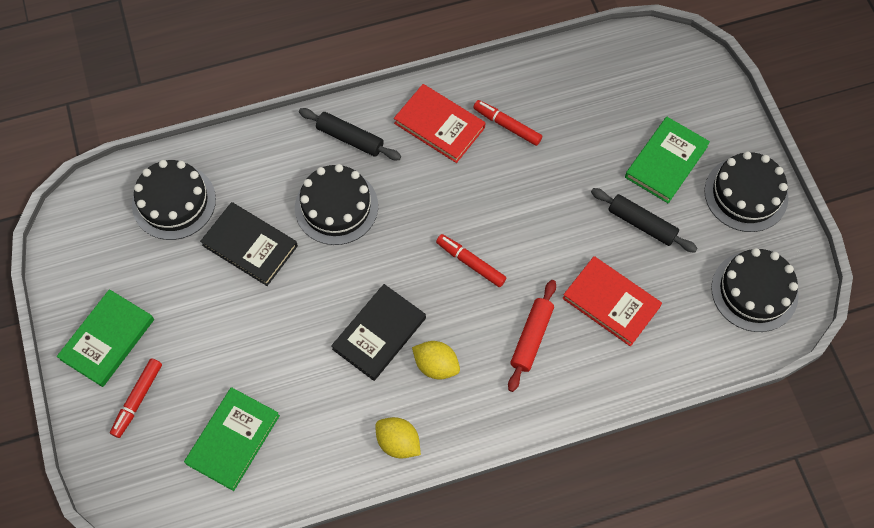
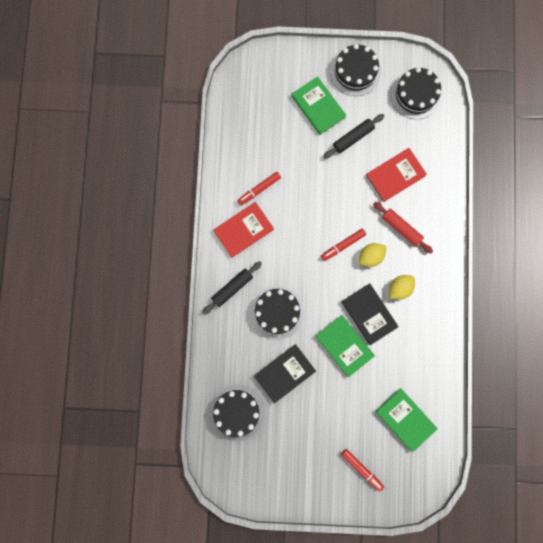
camera: 70 degrees left, 15 degrees up
green book [57,289,154,387] -> green book moved to [316,315,375,377]
yellow lemon [375,417,421,458] -> yellow lemon moved to [359,243,387,267]

